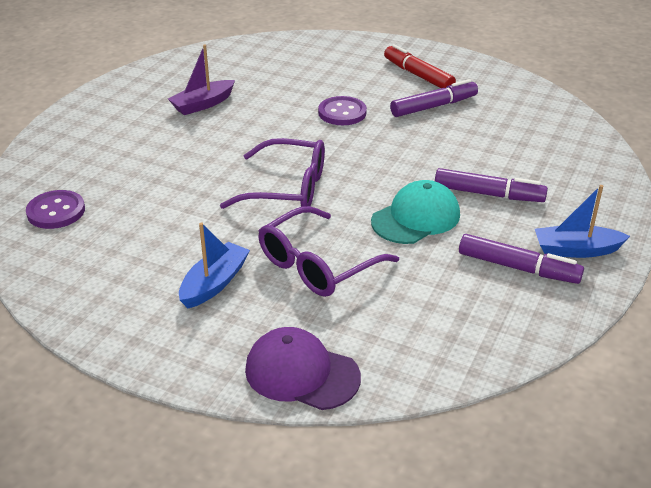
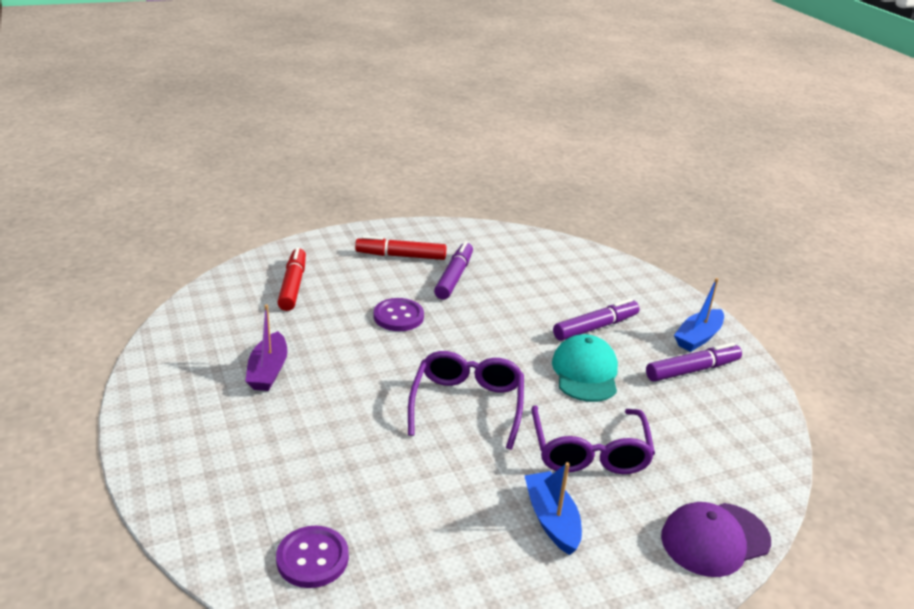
camera: 50 degrees left, 5 degrees down
purple glasses [220,138,325,209] -> purple glasses turned 45 degrees counterclockwise [408,351,524,450]
none -> red marker [277,247,306,311]

